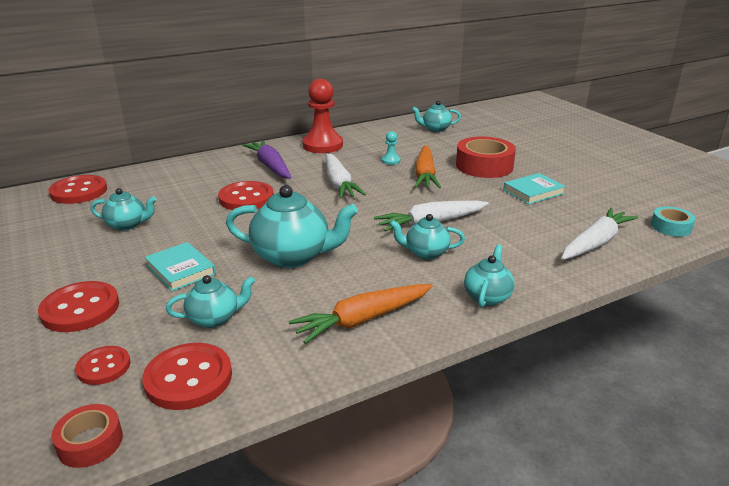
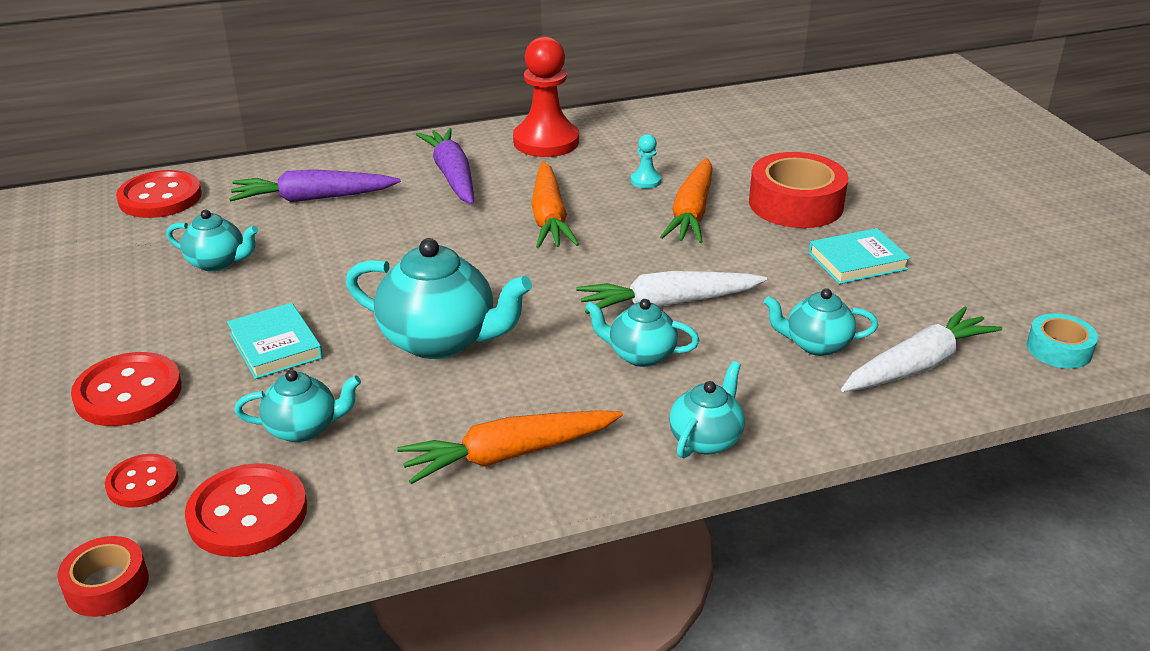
camera: 10 degrees right, 5 degrees up
red button [218,181,274,210] -> none
white carrot [326,153,366,199] -> orange carrot [531,161,579,248]
turquoise teapot [412,101,461,132] -> turquoise teapot moved to [764,288,878,356]
none -> purple carrot [229,169,401,202]

